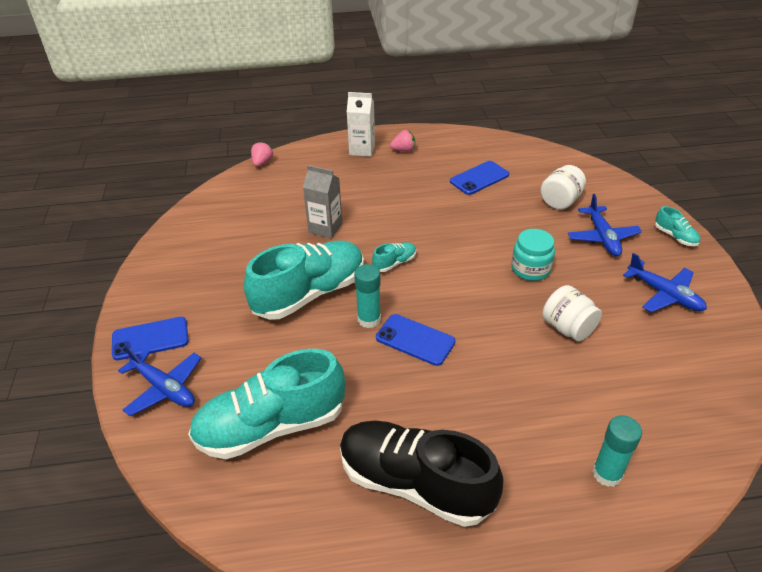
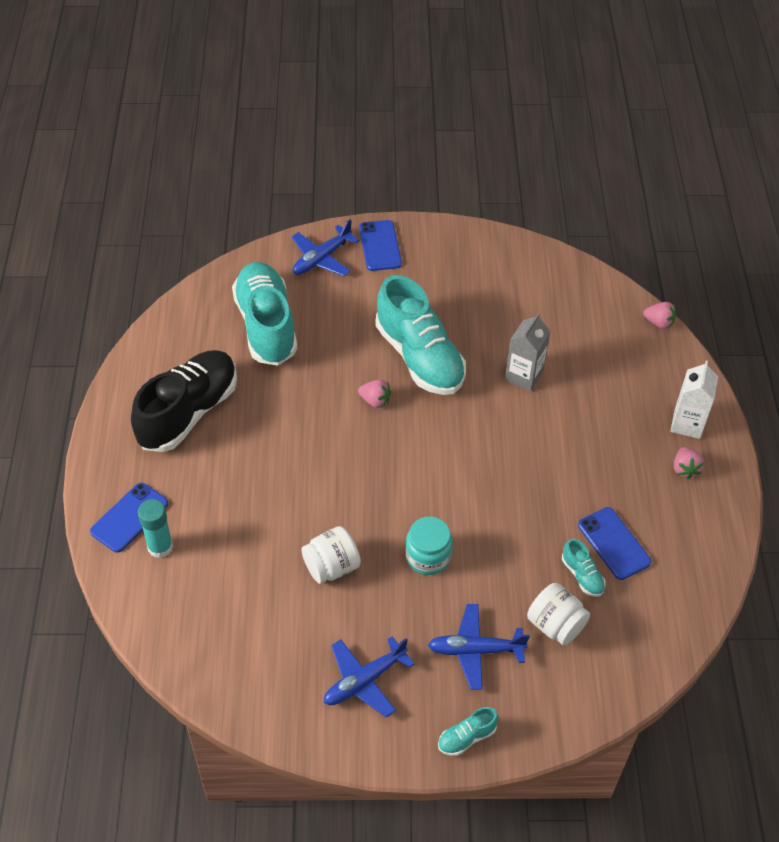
camera: 95 degrees right, 10 degrees up
turquoise glue stick [354,264,381,328] -> pink strawberry [358,380,391,408]
turquoise shoe [372,242,416,272] -> turquoise shoe moved to [562,539,606,597]
blue phone [376,314,456,366] -> blue phone moved to [90,483,168,553]

